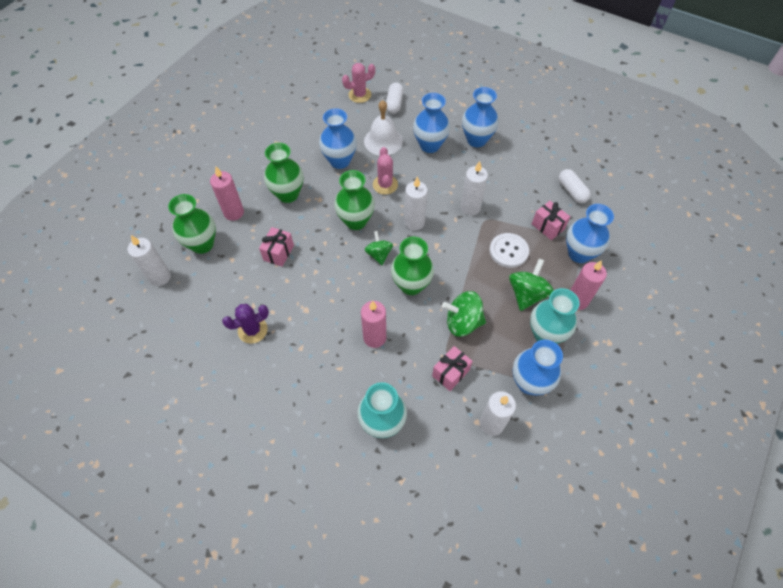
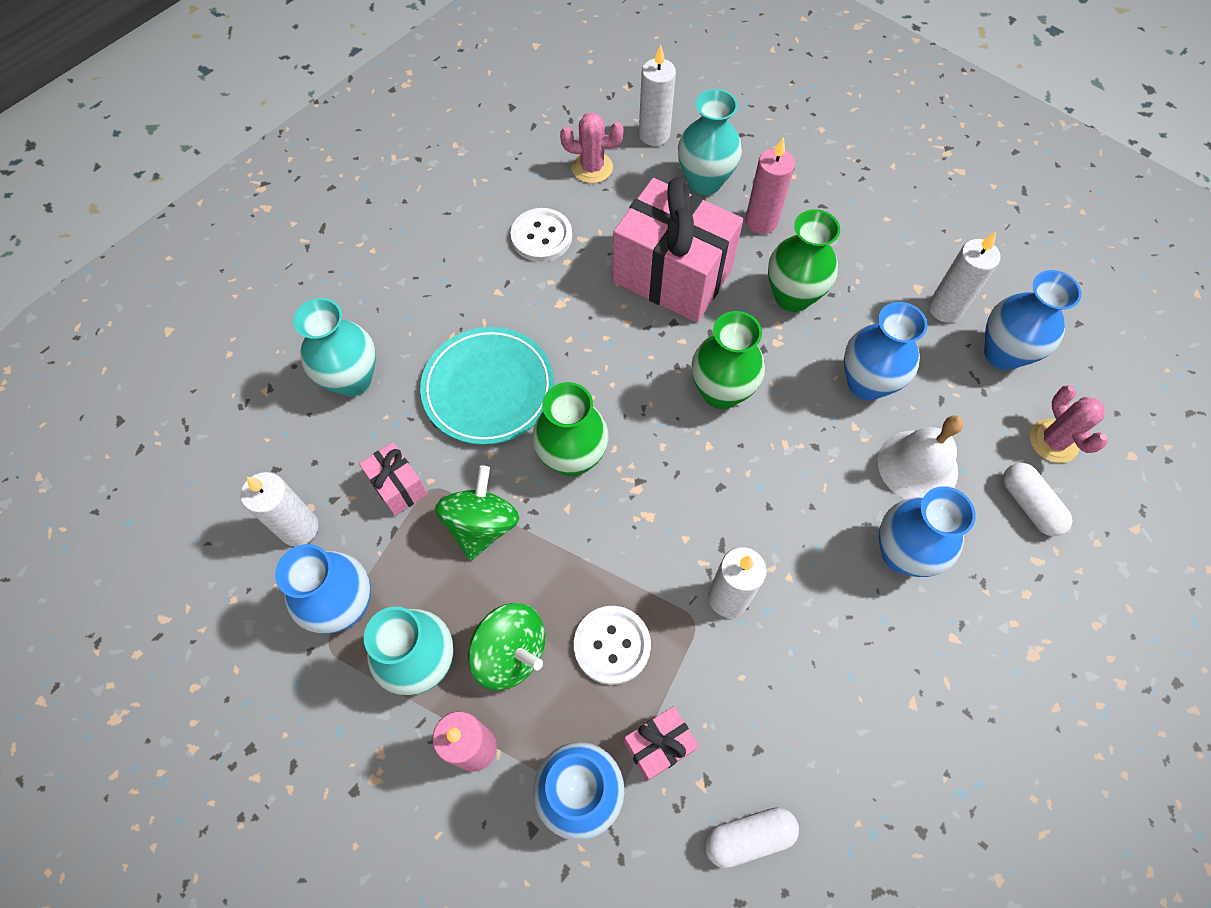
camera: 100 degrees right, 5 degrees up
green vase [168,194,216,254] -> turquoise vase [678,89,742,195]
purple cactus [222,304,269,344] -> white button [510,208,572,262]
pink gift [259,227,294,266] -> pink gift [613,177,743,323], size x2.19
pink candle [361,301,386,348] -> turquoise plate [420,327,554,445]
green spinning top [365,231,393,265] -> none
pink cactus [373,147,398,195] -> pink cactus moved to [560,112,624,183]
white capsule [386,82,403,114] -> white capsule turned 45 degrees clockwise [1003,463,1073,536]
white candle [404,177,428,230] -> white candle moved to [929,232,1000,323]
blue vase [462,87,499,147] -> blue vase moved to [984,270,1082,370]

